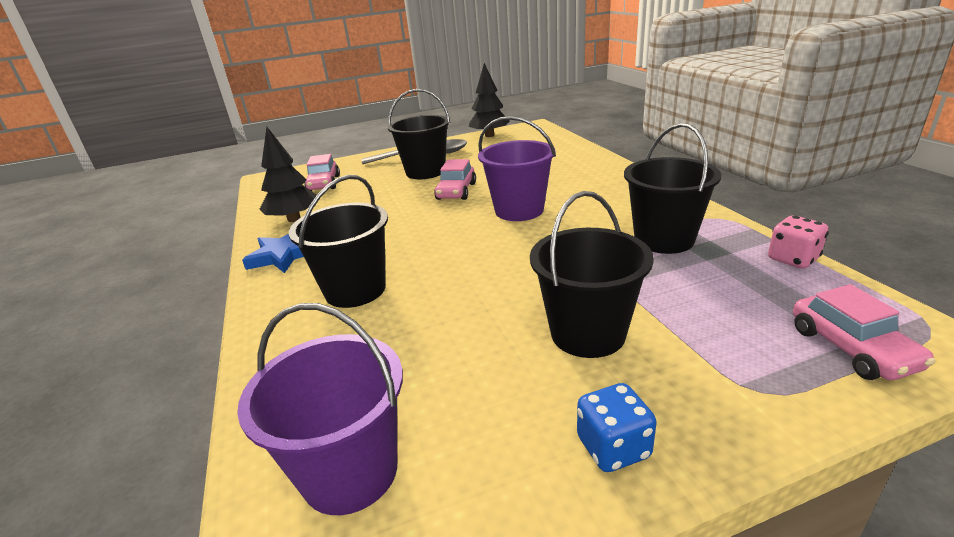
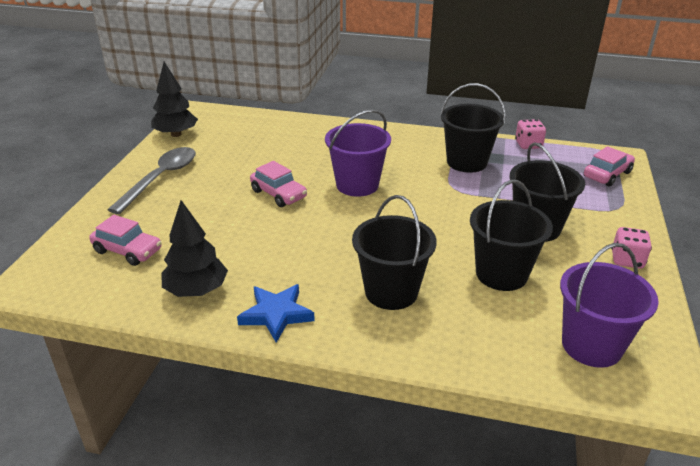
camera: 60 degrees left, 5 degrees up
black bucket [388,89,450,179] -> black bucket moved to [470,180,553,291]
blue dice [577,383,657,472] -> pink dice [612,227,652,269]
pink car [793,284,935,380] -> pink car turned 60 degrees counterclockwise [583,146,635,187]

